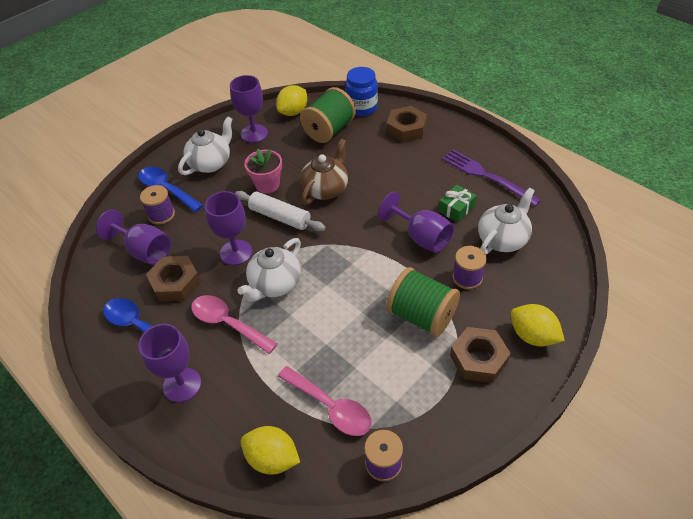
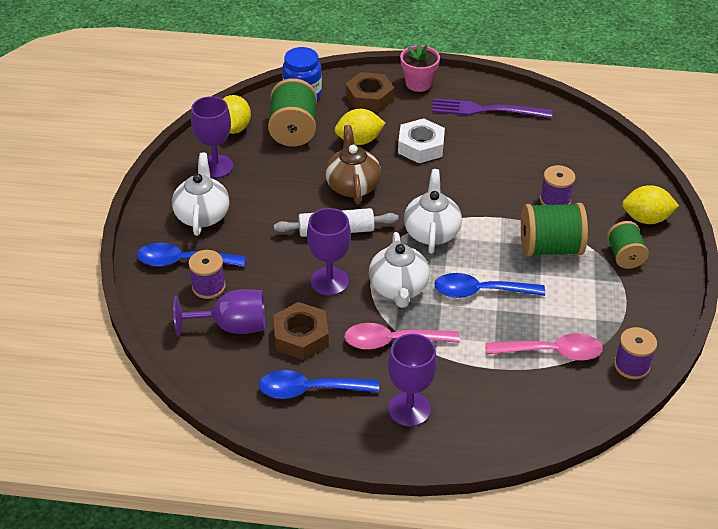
camera: 40 degrees left, 5 degrees down
yellow lemon [241,426,300,474] -> yellow lemon moved to [335,109,385,145]
pink flower pot [244,149,282,193] -> pink flower pot moved to [400,43,440,92]
purple goblet [378,191,454,253] -> none
green gift [438,185,476,222] -> none
brown nut [450,327,511,383] -> green spool [607,221,649,269]
white teapot [478,188,535,255] -> white teapot moved to [404,169,462,254]
none -> white nut [398,118,445,163]
none -> blue spoon [434,273,545,298]

